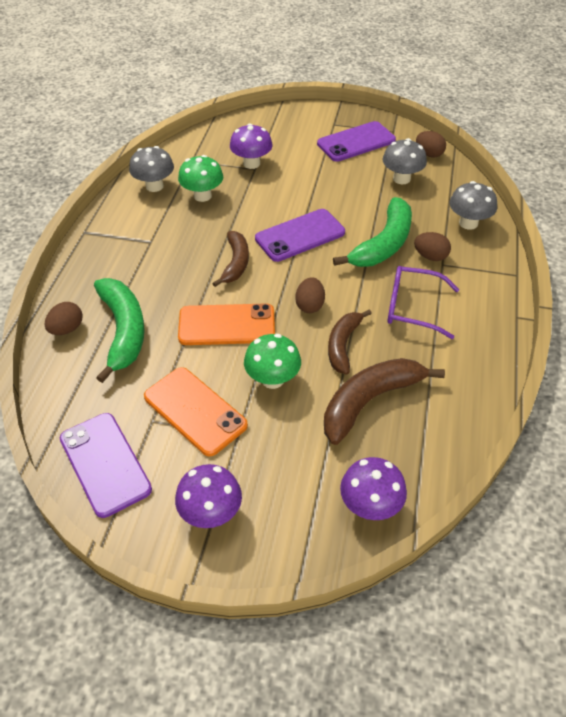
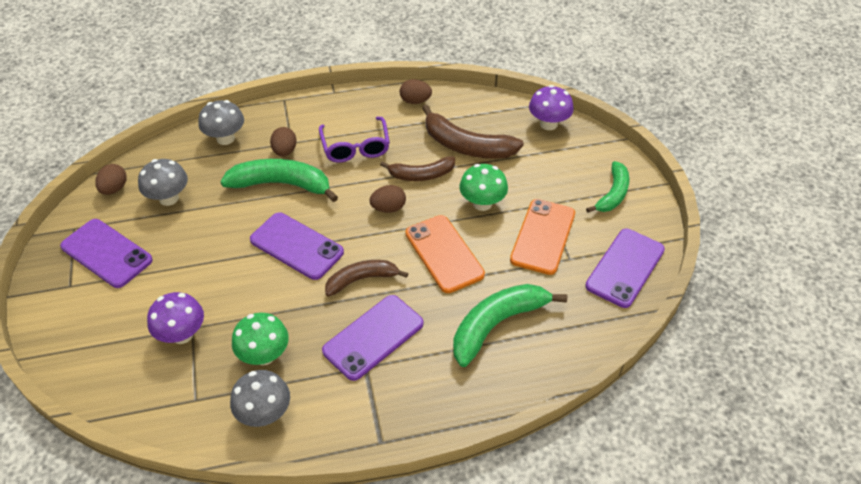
camera: 115 degrees left, 0 degrees up
brown egg [45,302,82,335] -> brown egg moved to [400,79,432,104]
purple mushroom [175,464,242,528] -> green banana [586,161,629,213]
none -> purple phone [322,295,424,381]

